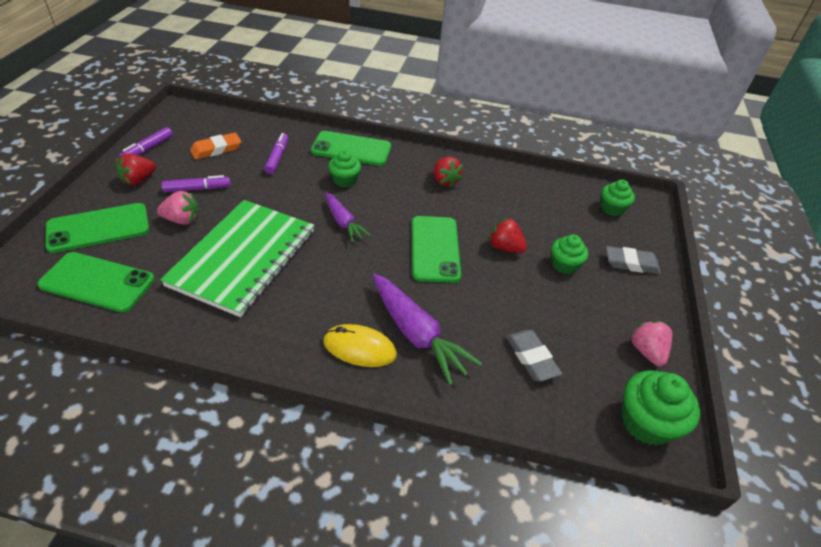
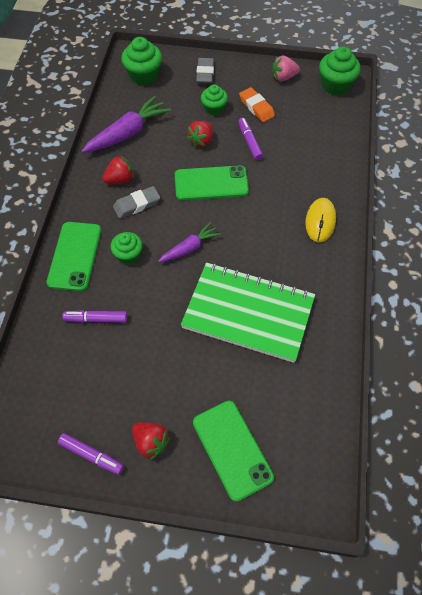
camera: 90 degrees left, 15 degrees up
green phone [37,252,155,312] -> none
pink strawberry [157,191,198,225] -> none
purple marker [161,175,231,192] -> purple marker moved to [238,118,263,160]
orange eraser [190,133,241,160] -> orange eraser moved to [239,87,275,122]
purple carrot [373,274,482,385] -> purple carrot moved to [82,96,171,153]
grey eraser [506,330,562,381] -> grey eraser moved to [113,186,160,219]
green cupcake [601,180,635,216] -> green cupcake [121,37,162,85], size x1.54

